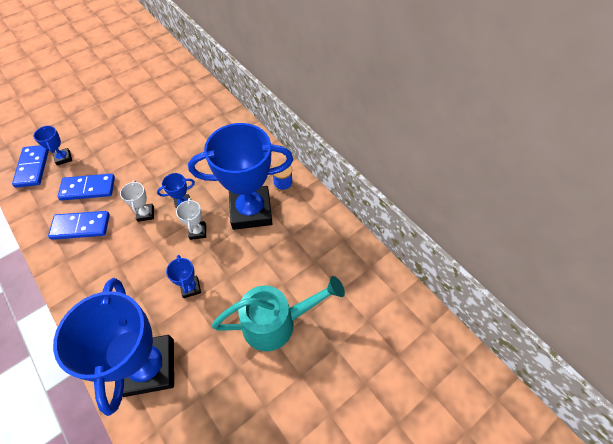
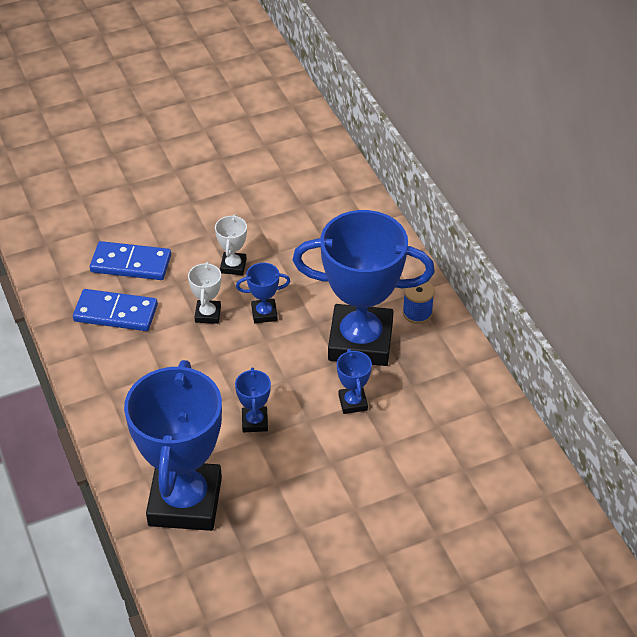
camera: 15 degrees right, 10 degrees down
blue domino [12,145,49,188] -> none
blue trophy [33,126,72,166] -> blue trophy moved to [337,349,372,414]
white trophy [176,198,206,240] -> white trophy moved to [215,214,247,275]
turquoise watering can [212,276,345,351] -> none

